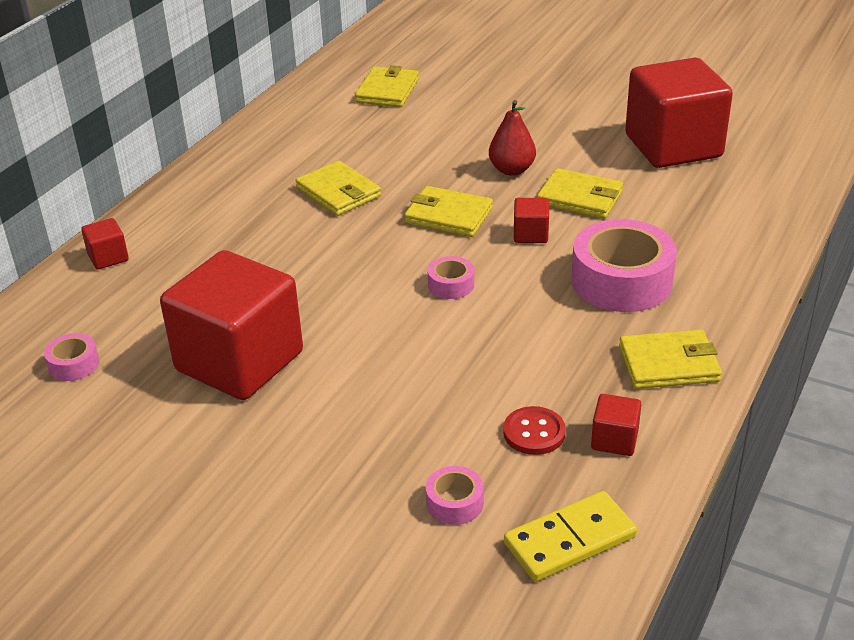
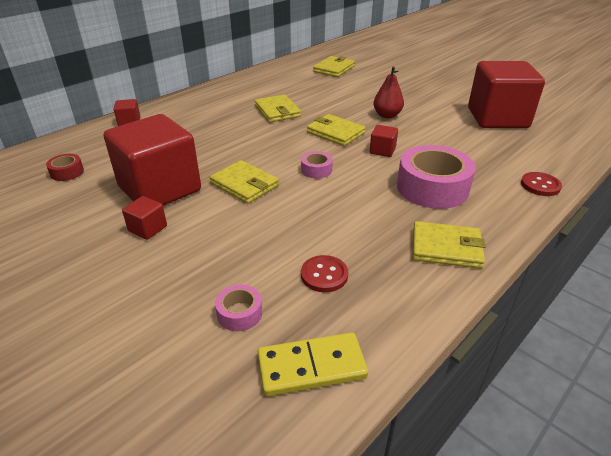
camera: 15 degrees right, 0 degrees up
pink tape [44,333,99,381] -> red tape [46,154,84,181]
yellow wallet [537,168,623,219] -> yellow wallet moved to [210,160,279,204]
red cube [591,394,641,456] -> red cube moved to [122,196,167,240]
none -> red button [521,172,562,196]

